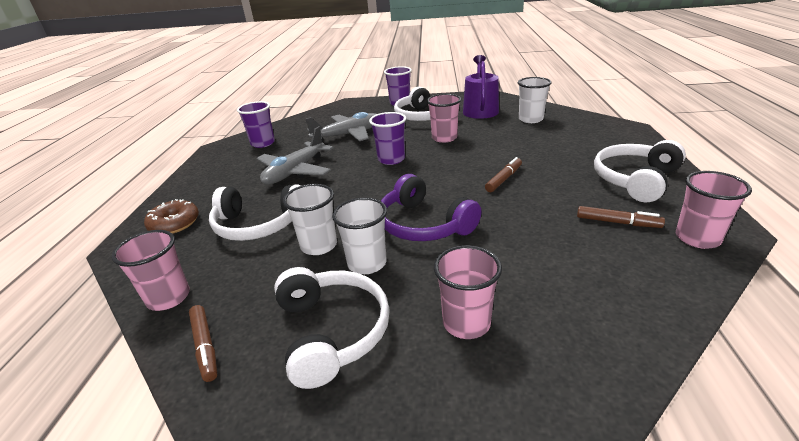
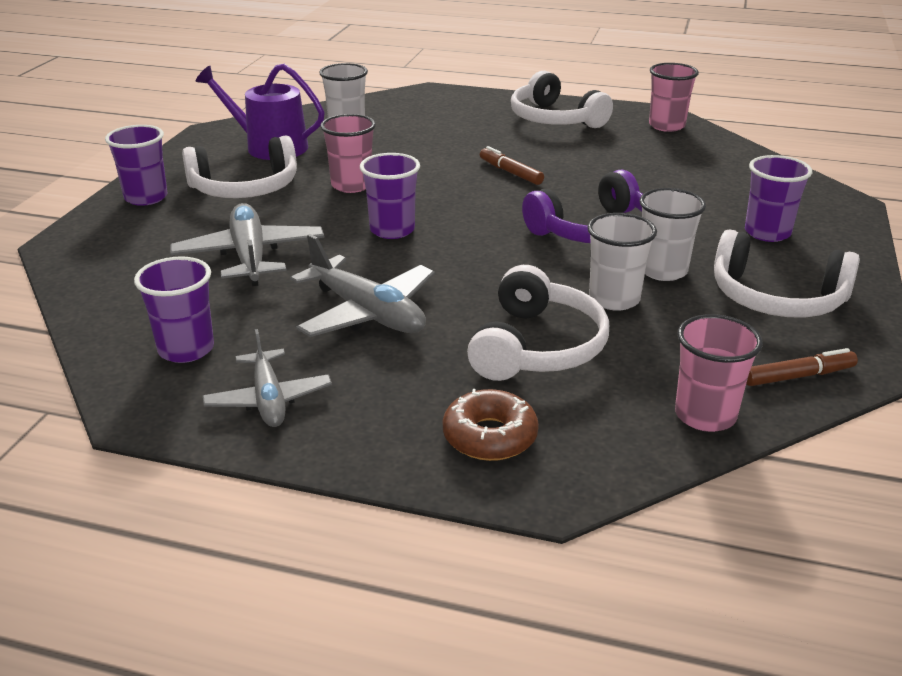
camera: 80 degrees left, 0 degrees up
white headphones [274,267,390,389] -> white headphones turned 150 degrees counterclockwise [714,229,860,318]
pink cup [434,245,502,339] -> purple cup [745,155,812,242]
brown marker [577,206,665,228] -> none
none -> grey plane [203,329,332,427]

